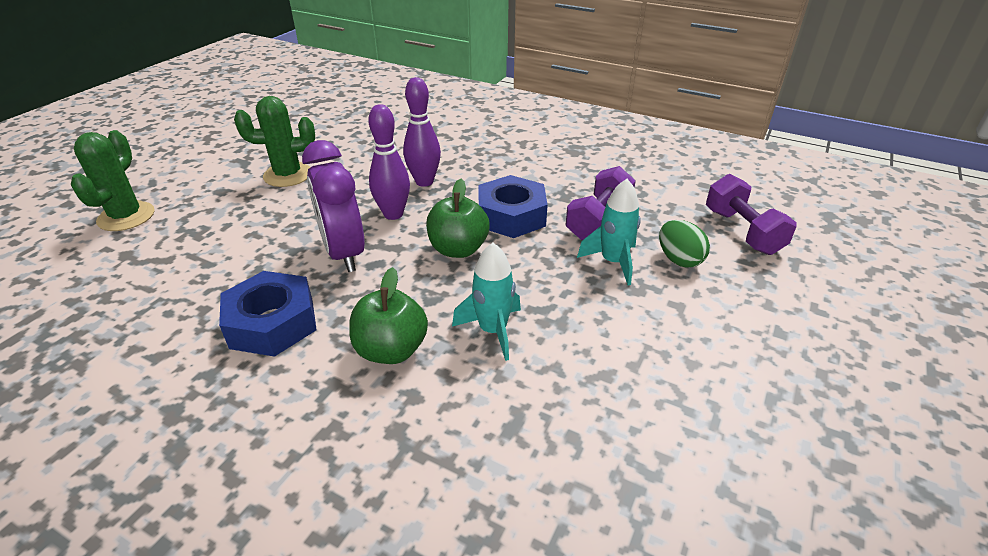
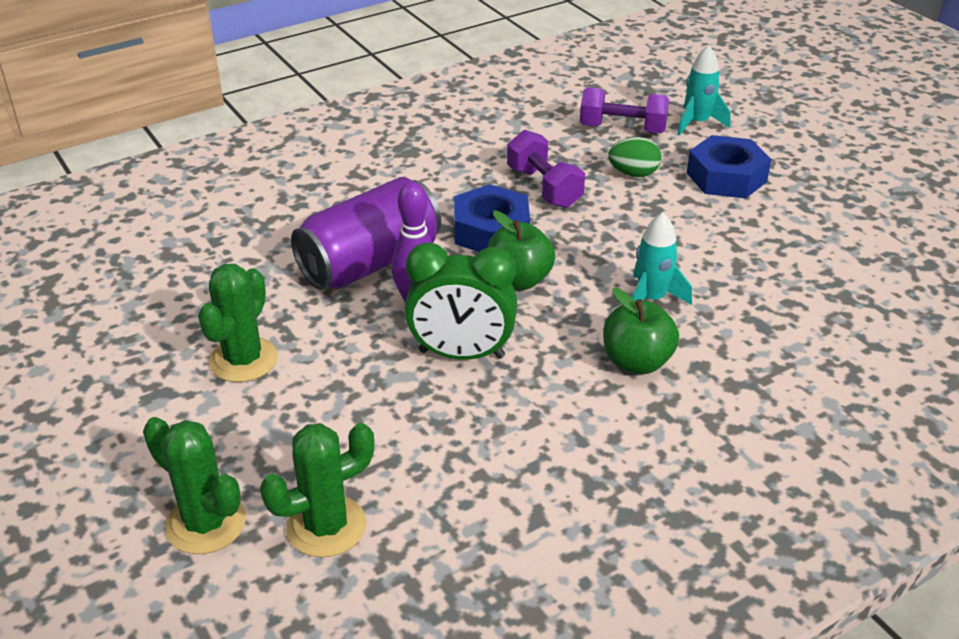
camera: 60 degrees left, 0 degrees up
blue nut [219,271,317,357] -> blue nut moved to [687,135,771,198]
purple clock [302,140,365,272] -> green clock [405,243,517,360]
purple bowling pin [403,77,441,187] -> purple can [291,177,441,290]
turquoise rocket [577,179,641,285] -> turquoise rocket moved to [677,45,730,136]
none -> green cactus [260,423,374,557]

